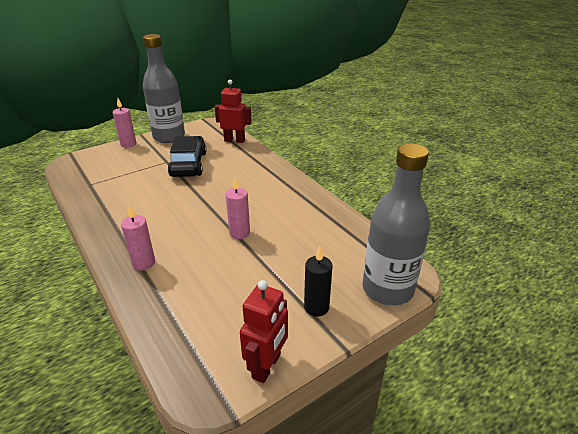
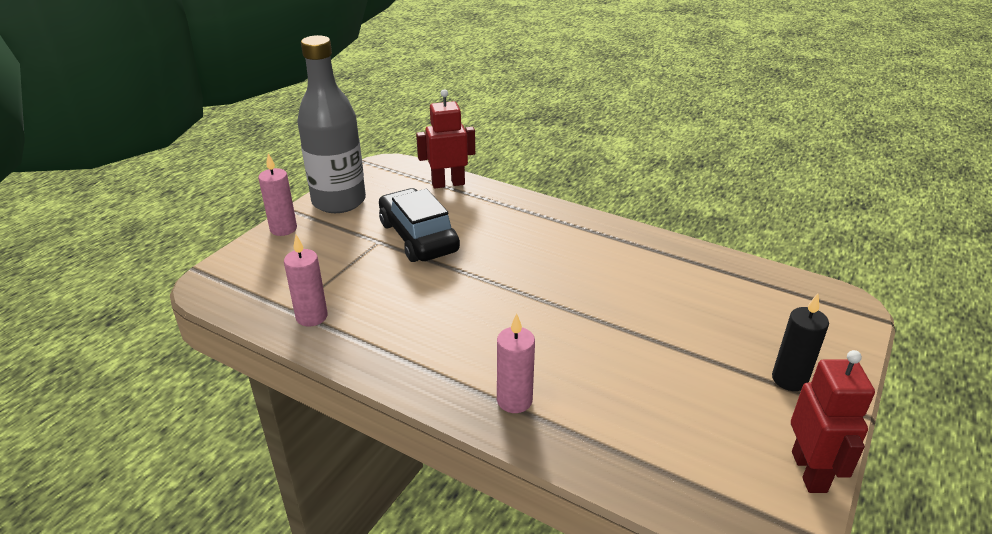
camera: 25 degrees left, 0 degrees up
pink candle [226,177,250,239] -> pink candle moved to [284,235,328,327]
grey bottle [362,143,430,306] -> none

